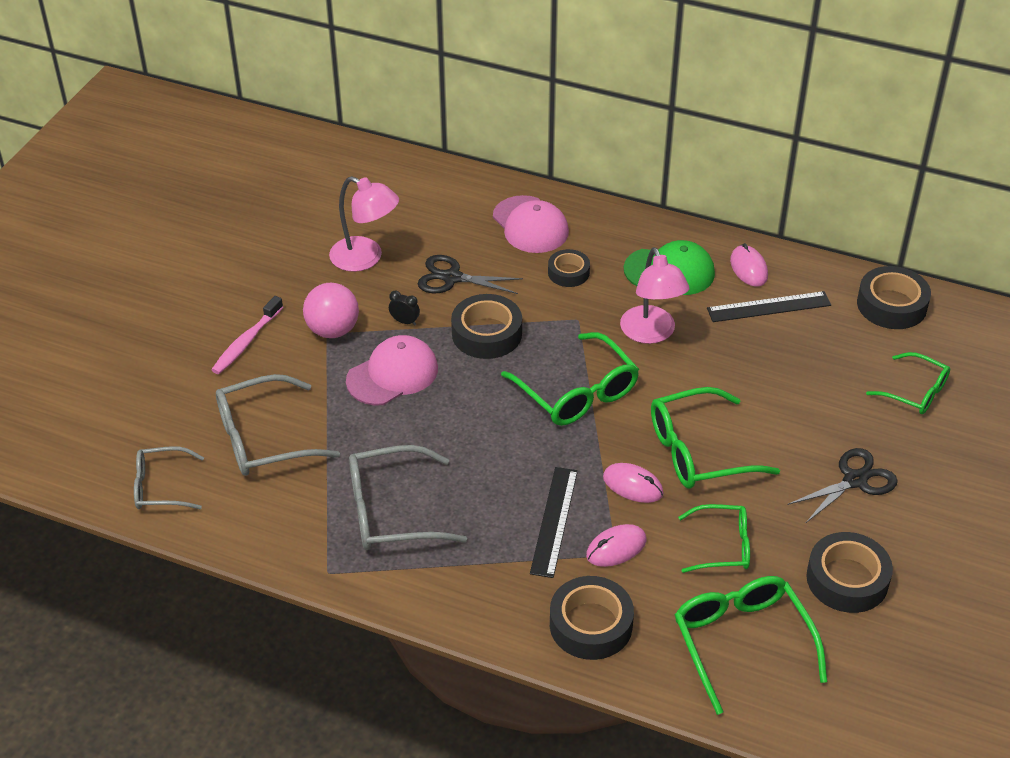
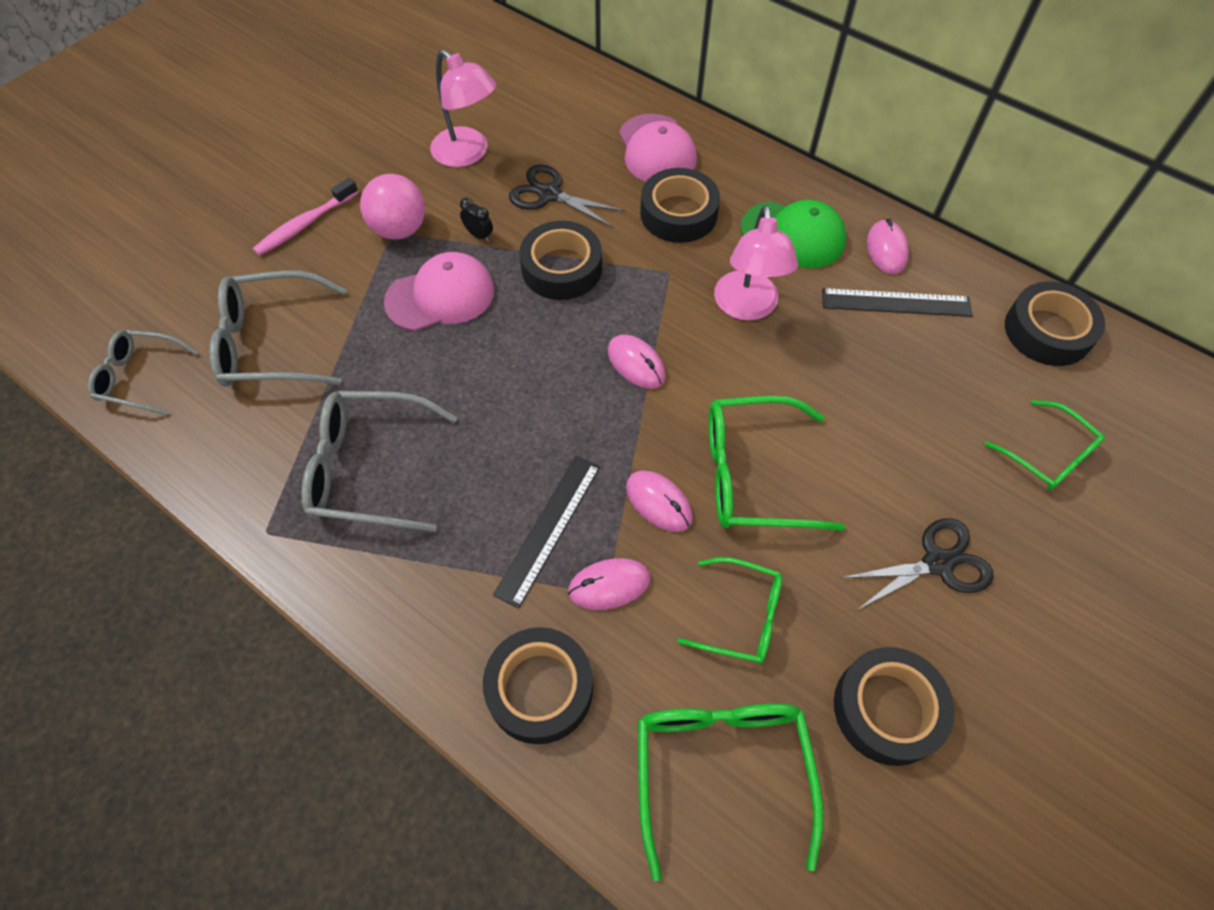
camera: 15 degrees right, 15 degrees up
green glasses [501,332,639,426] -> pink mouse [608,334,666,389]
black tape [548,249,590,287] -> black tape [640,168,720,243], size x1.62

